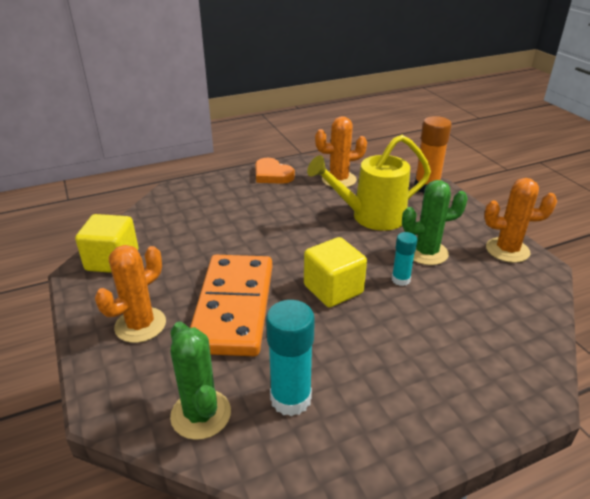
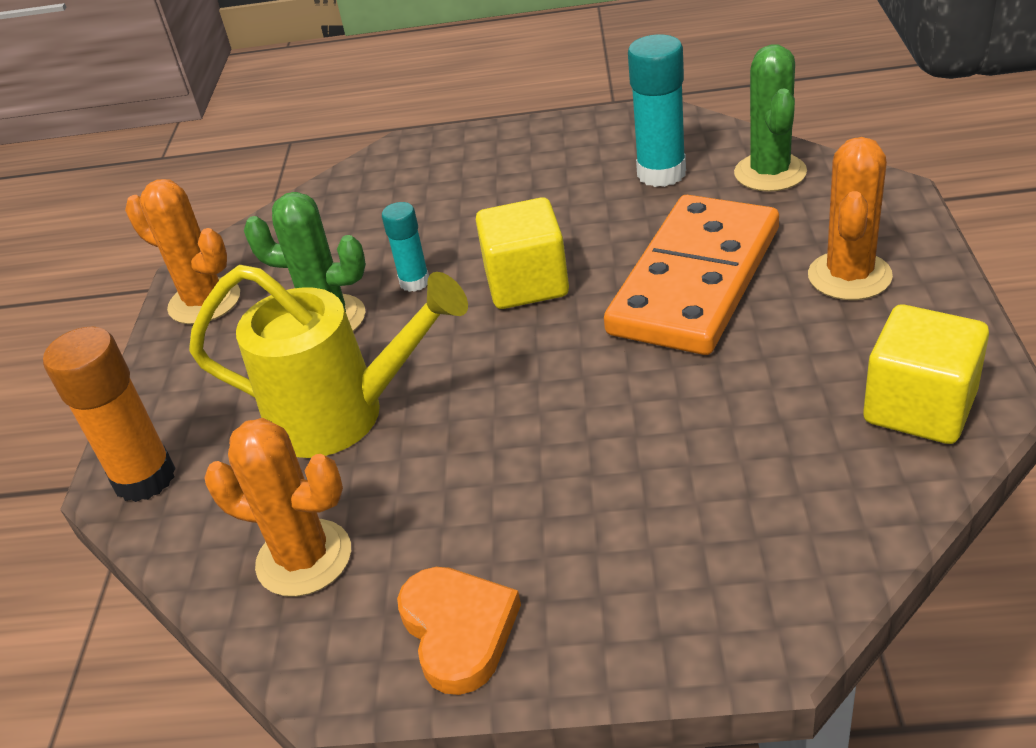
camera: 150 degrees left, 5 degrees up
orange cactus [95,245,166,343] -> orange cactus turned 45 degrees counterclockwise [808,137,893,300]

